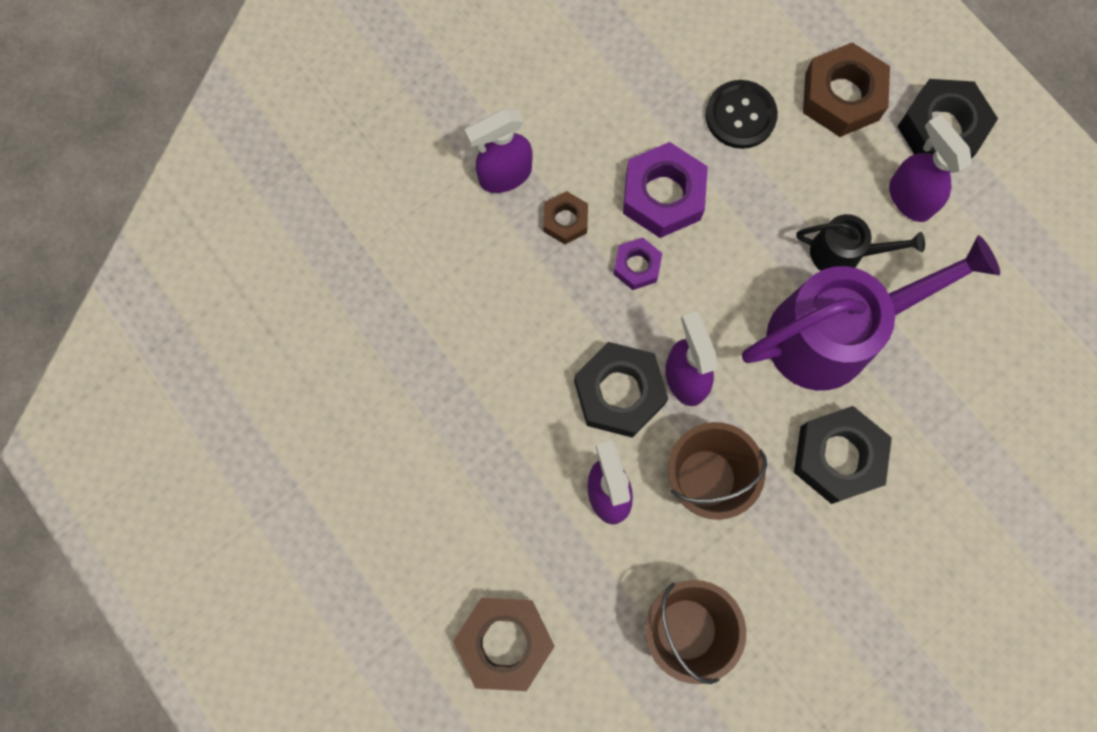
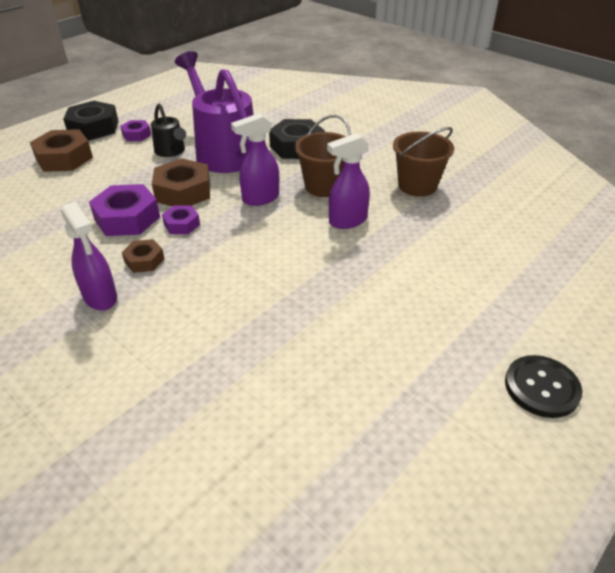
camera: 100 degrees left, 35 degrees down
brown nut [453,598,554,691] -> brown nut moved to [152,158,210,207]
black nut [574,342,668,438] -> none
black button [705,80,778,149] -> black button moved to [505,355,582,418]
black watering can [796,214,925,271] -> black watering can turned 150 degrees clockwise [151,103,186,157]
purple spray bottle [889,114,972,222] -> purple nut [120,120,151,141]

